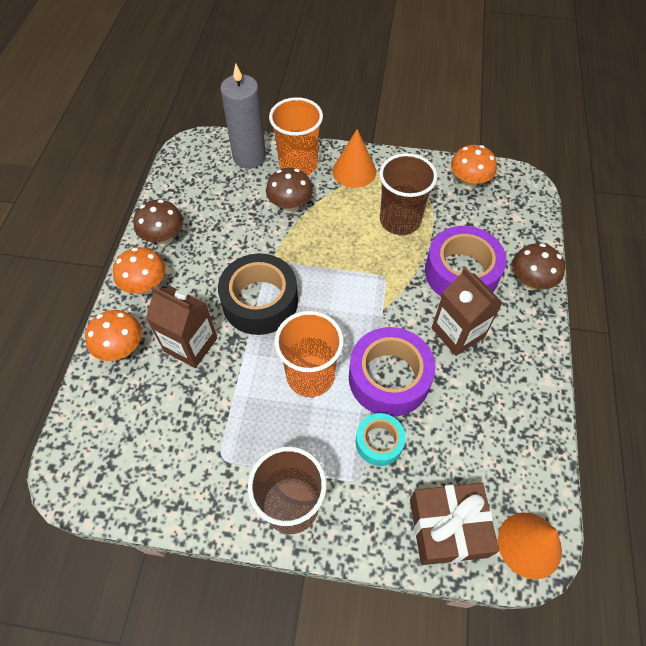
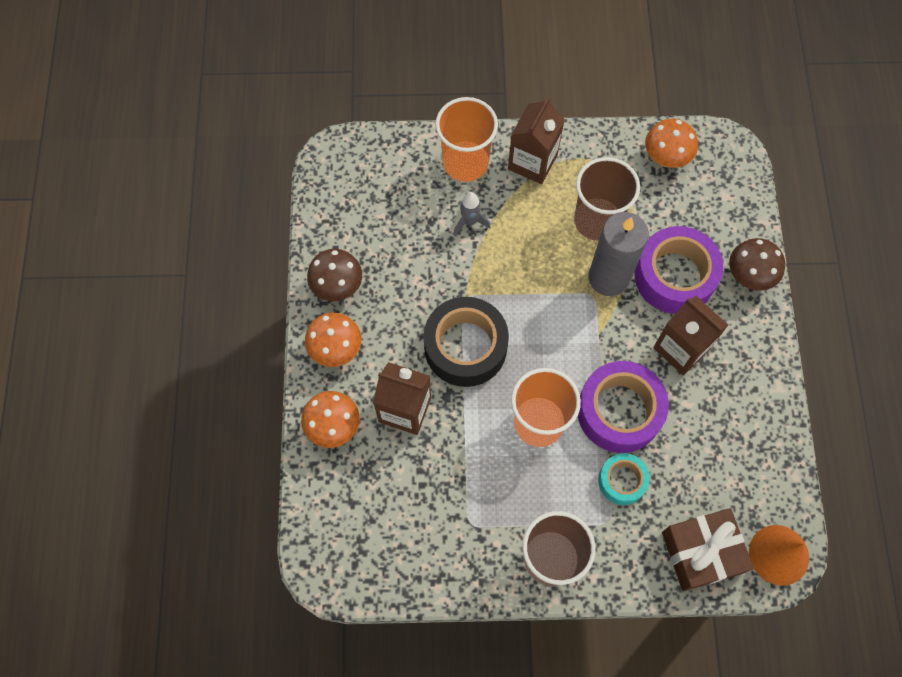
camera: 10 degrees left, 10 degrees up
grey candle [220,63,266,168] -> grey candle moved to [588,212,649,296]
brown mushroom [266,168,313,213] -> grey rocket [454,192,491,235]
orange cone [333,129,376,188] -> brown carton [508,97,565,184]

